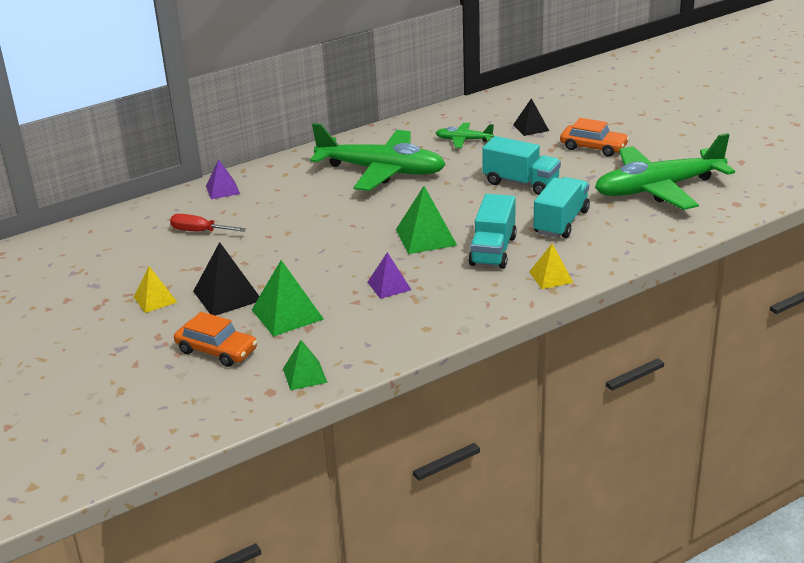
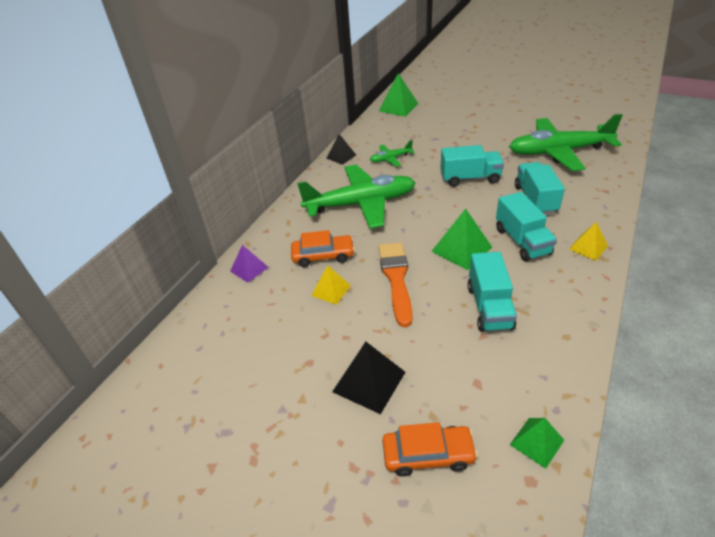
camera: 30 degrees left, 10 degrees up
yellow pyramid [134,266,177,313] -> yellow pyramid moved to [311,265,351,305]
red screwdriver [170,214,246,232] -> none
green pyramid [252,260,324,337] -> green pyramid moved to [379,73,419,117]
purple pyramid [368,252,411,299] -> turquoise truck [467,252,517,332]
black pyramid [513,98,549,136] -> black pyramid moved to [326,134,356,165]
orange car [560,118,629,157] -> orange car moved to [291,230,355,267]
green plane [595,133,735,210] -> green plane turned 45 degrees clockwise [509,114,623,171]
none -> orange brush [379,242,413,327]

